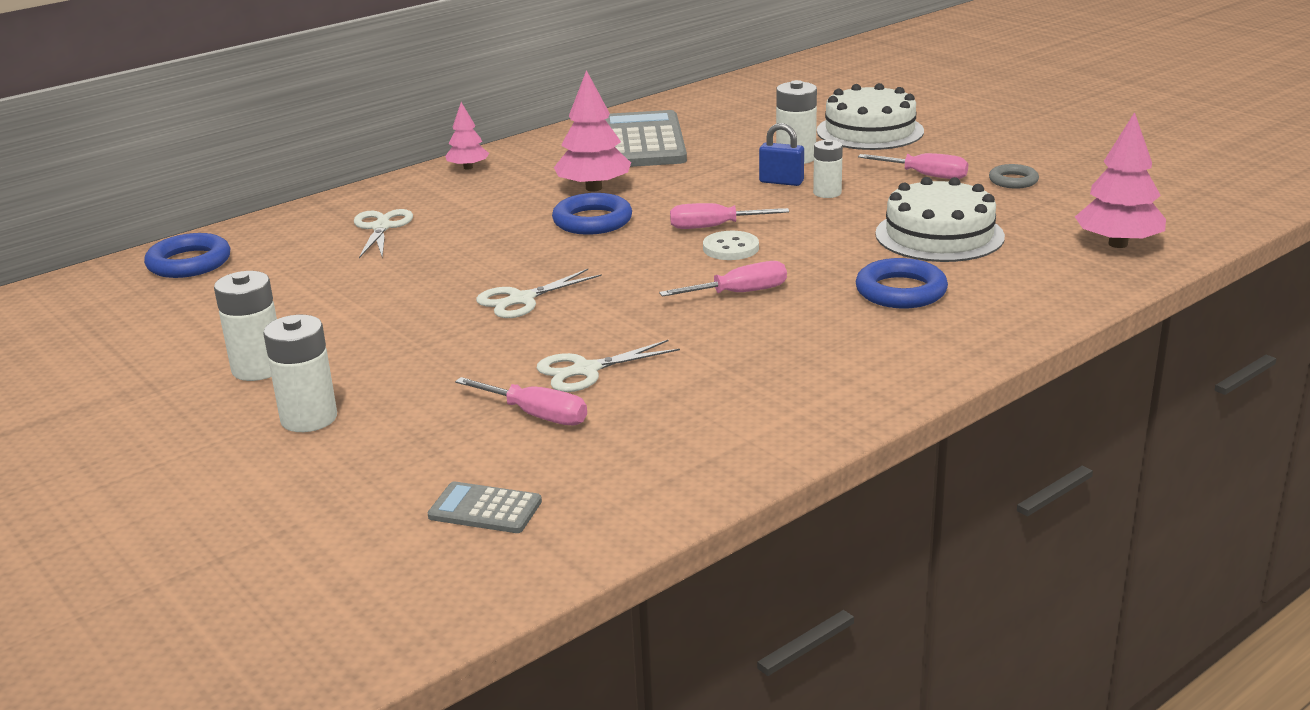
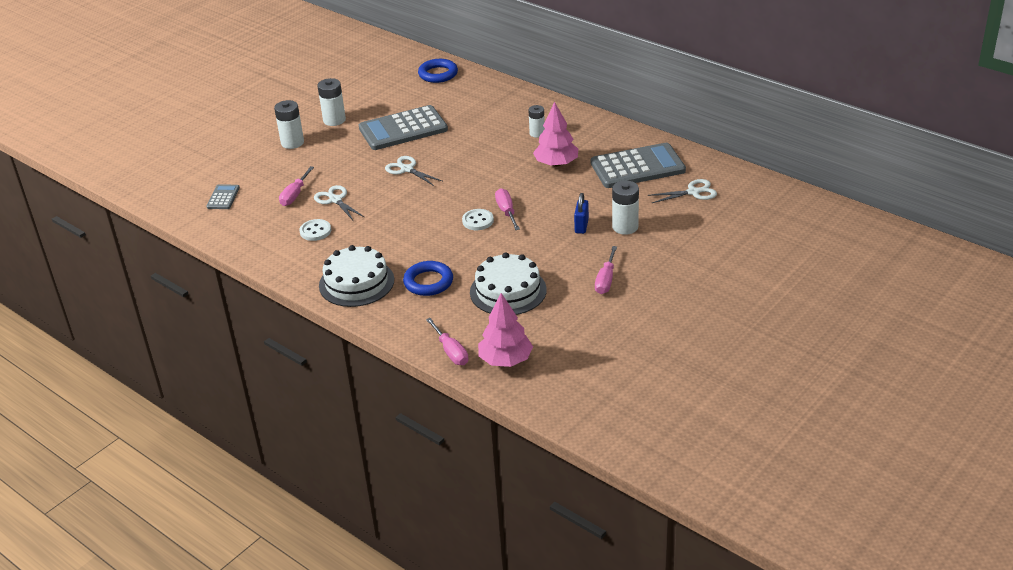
camera: 80 degrees right, 10 degrees up
white scissors [354,209,413,258] -> white scissors moved to [647,179,717,203]
pink tree [445,102,489,170] -> none
blue ring [552,193,632,235] -> none
pink screwdriver [659,261,787,297] -> pink screwdriver moved to [426,318,468,365]
white battery [813,139,843,198] -> white battery moved to [529,105,545,138]
white cake [817,83,924,150] -> white cake moved to [319,245,394,307]
grey ring [989,164,1039,189] -> none
none -> white button [299,219,331,241]
none -> grey calculator [359,105,448,150]

